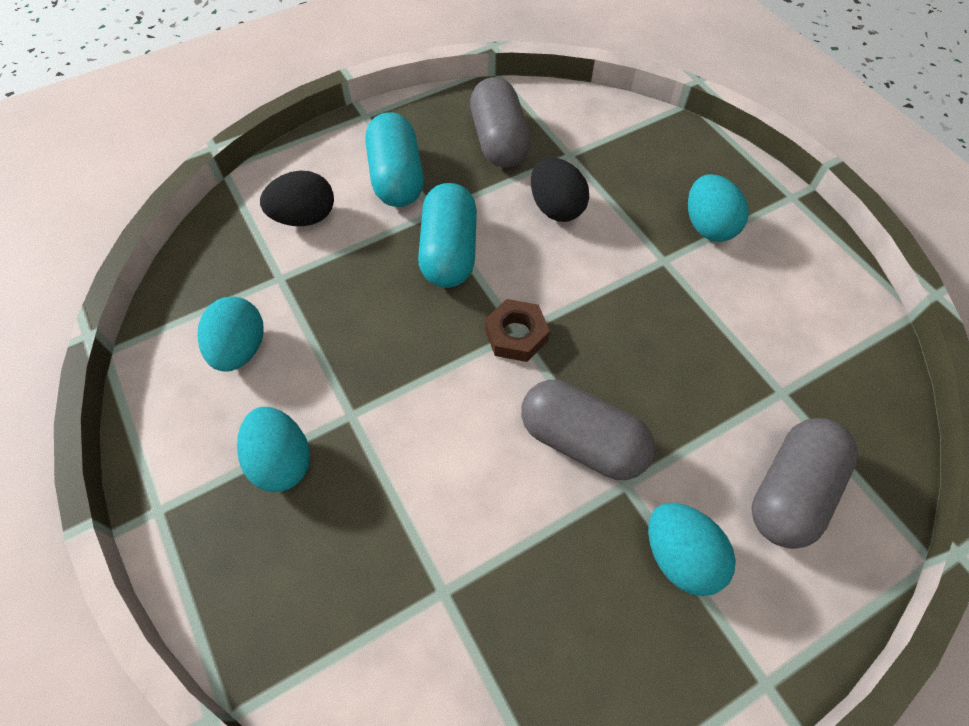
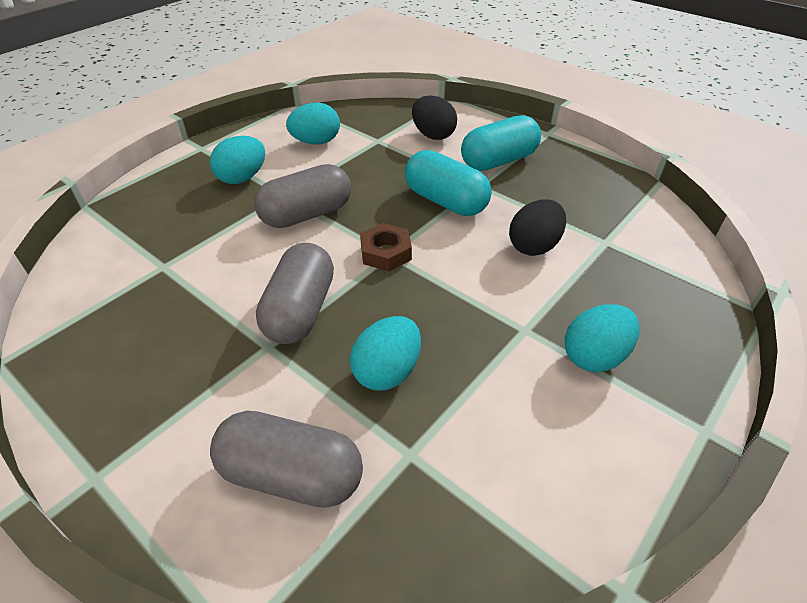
camera: 70 degrees right, 15 degrees down
turquoise capsule [418,183,477,288] -> turquoise capsule turned 60 degrees clockwise [405,150,492,216]
grey capsule [470,77,531,167] -> grey capsule moved to [254,164,351,228]
turquoise egg [648,503,736,596] -> turquoise egg moved to [350,316,421,391]

